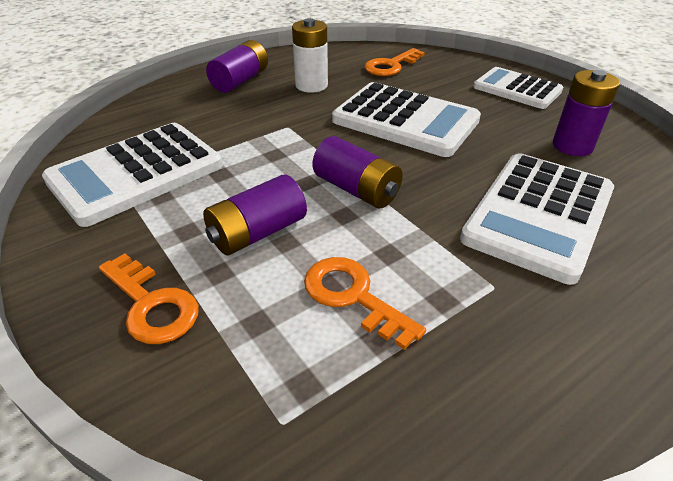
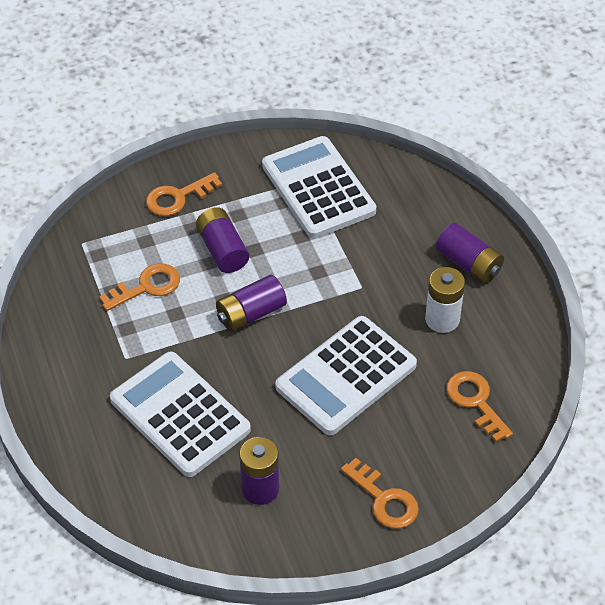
camera: 105 degrees right, 10 degrees up
white calculator [473,67,563,109] -> orange key [341,458,419,529]

